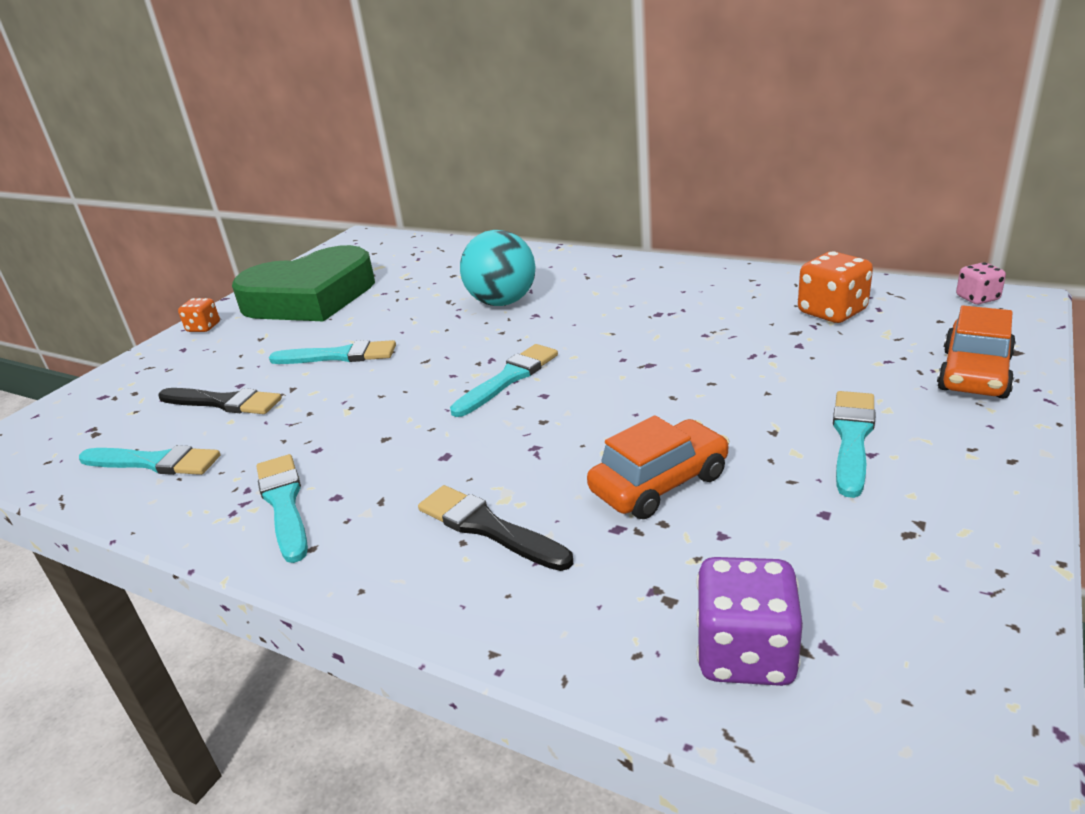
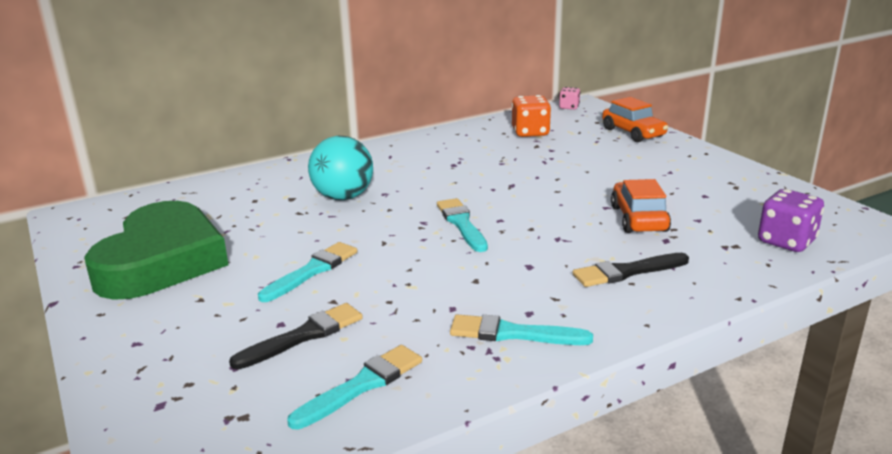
camera: 60 degrees left, 5 degrees down
orange dice [178,298,220,332] -> none
turquoise brush [833,391,875,498] -> none

